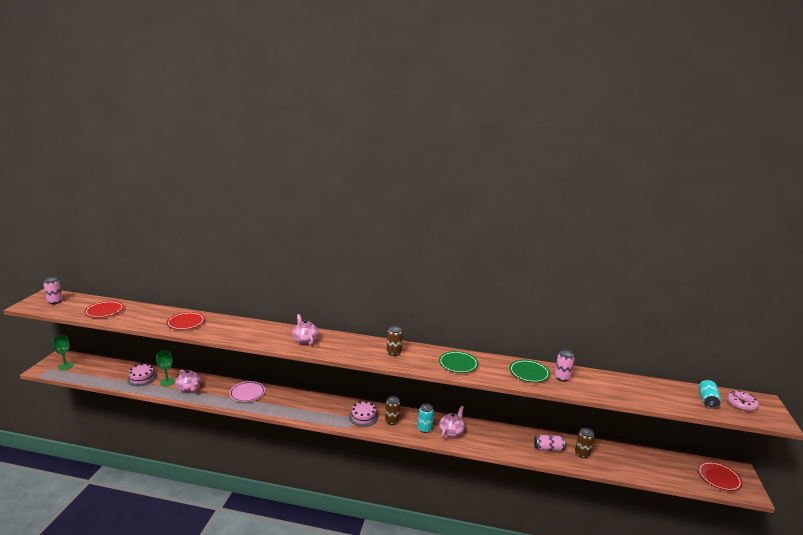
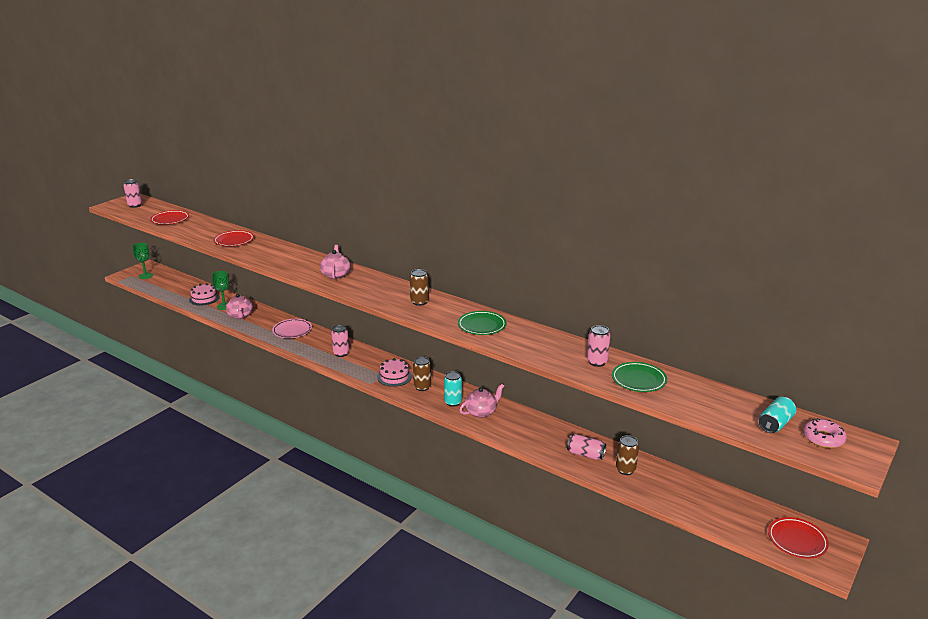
camera: 25 degrees right, 5 degrees up
green plate [509,360,550,383] -> green plate moved to [612,362,667,392]
none -> pink can [331,325,349,357]

